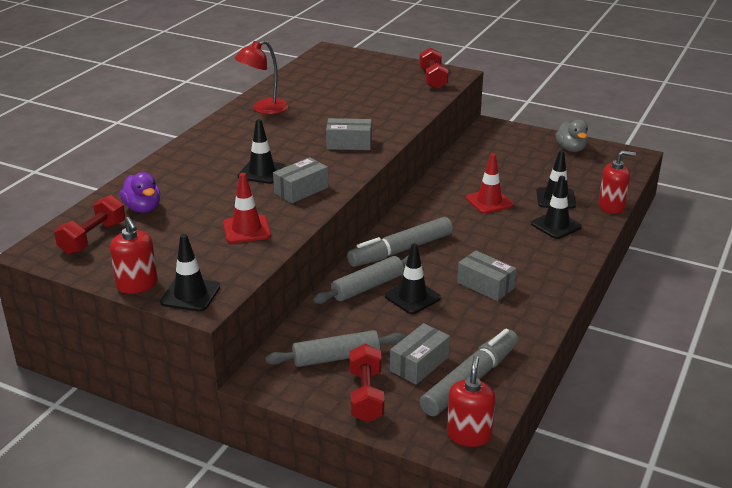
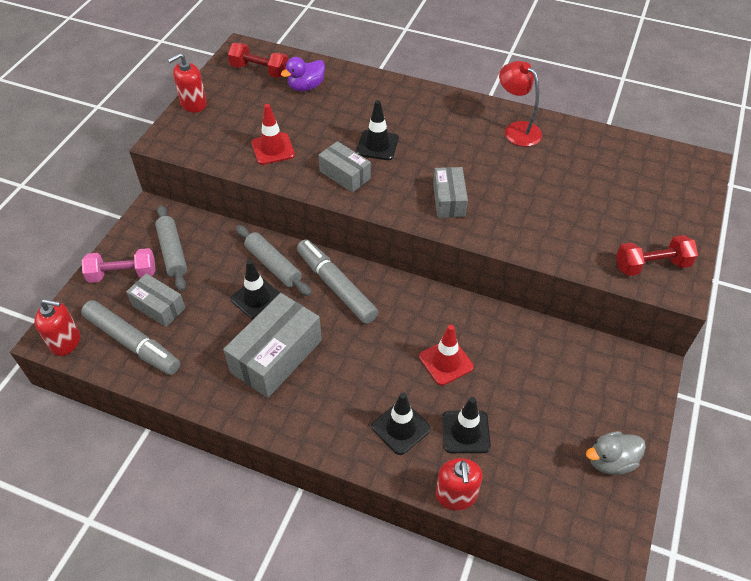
camera: 85 degrees right, 20 degrees up
black traffic cone [160,234,220,312] -> none
red dumbbell [349,344,384,422] -> pink dumbbell [82,248,155,283]
grey box [457,251,516,301] -> grey box [223,293,322,398], size x1.70

